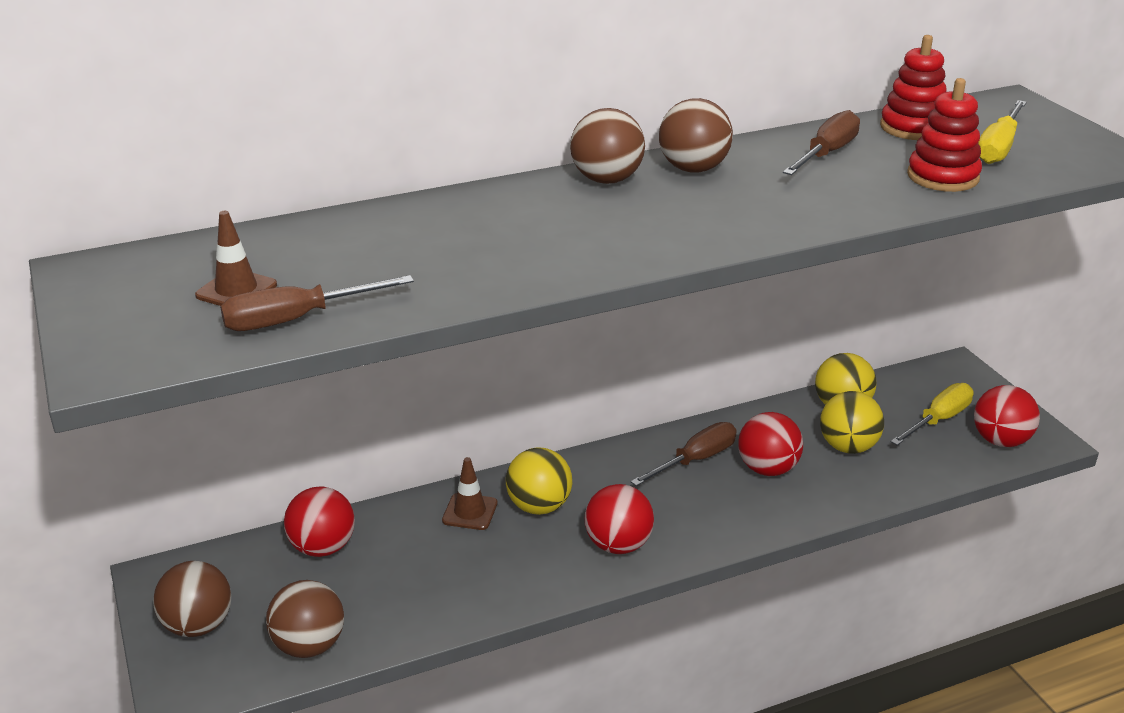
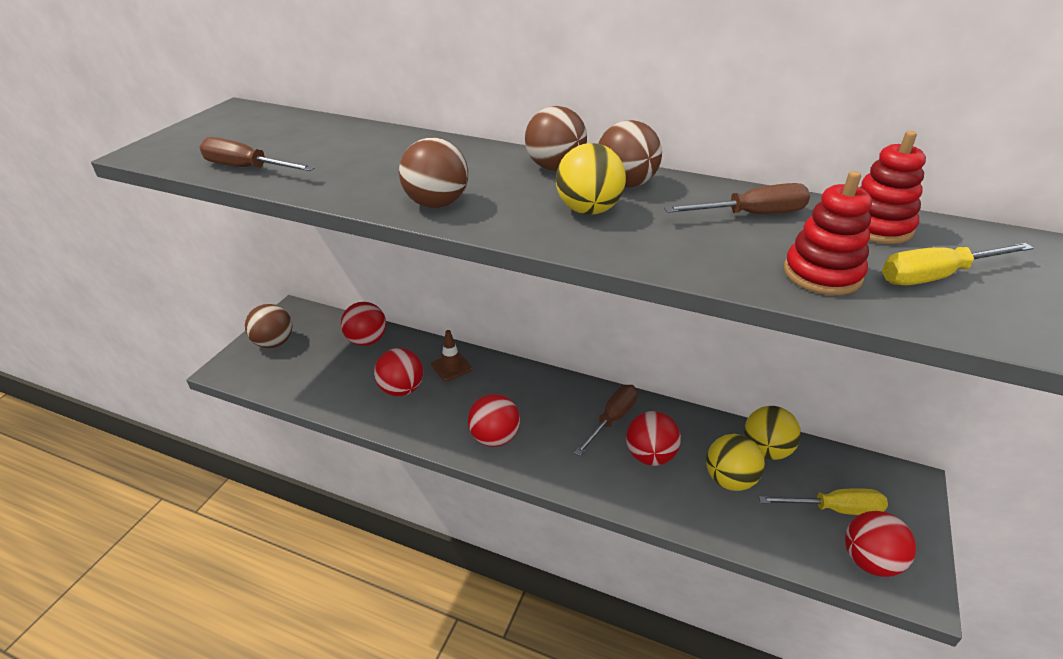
camera: 45 degrees right, 5 degrees up
brown traffic cone [195,211,277,306] -> none
brown ball [266,580,344,658] -> brown ball moved to [399,138,468,208]
yellow ball [506,447,572,515] -> yellow ball moved to [556,143,626,215]
brown screwdriver [630,422,737,486] -> brown screwdriver turned 60 degrees counterclockwise [574,385,638,456]
none -> red ball [374,348,423,396]

